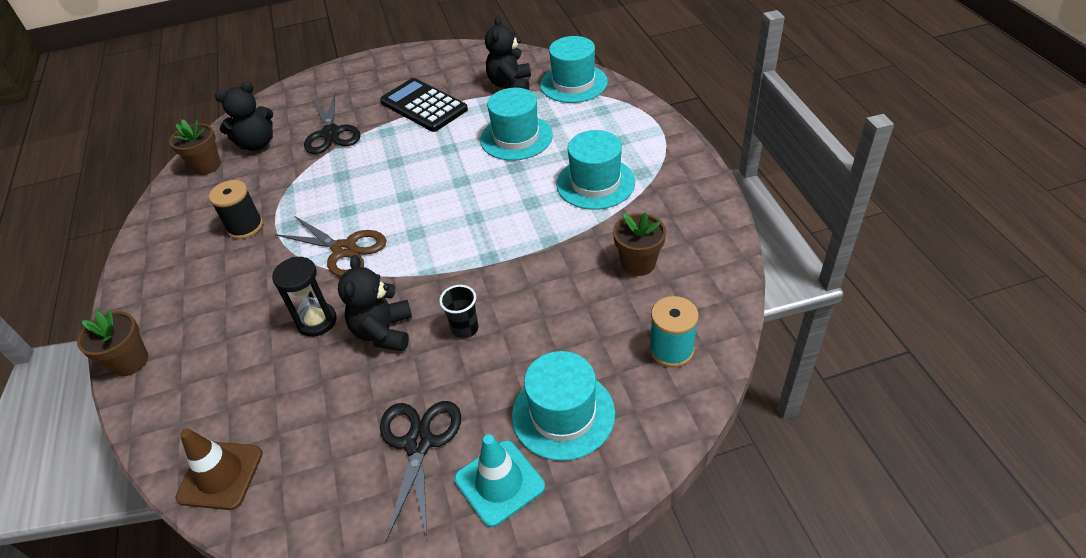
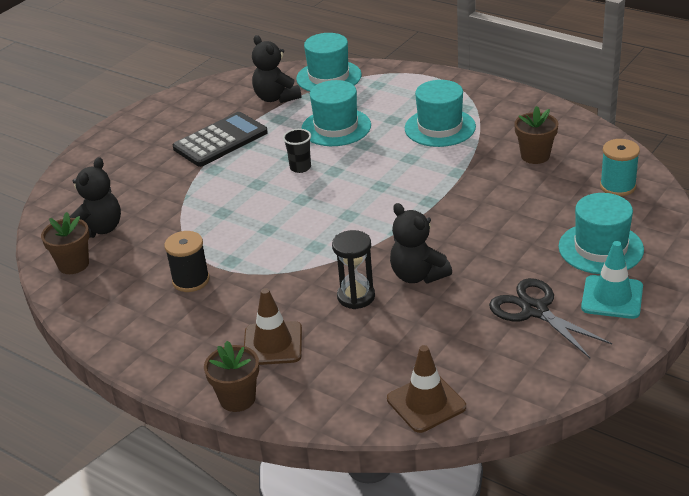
camera: 40 degrees left, 10 degrees down
brown scissors [275,215,387,278] -> none
black scissors [304,93,360,154] -> none
black calculator [380,78,468,132] -> black calculator turned 135 degrees clockwise [173,112,268,167]
black cup [439,285,478,339] -> black cup moved to [283,129,311,173]
none -> brown traffic cone [244,288,302,365]

